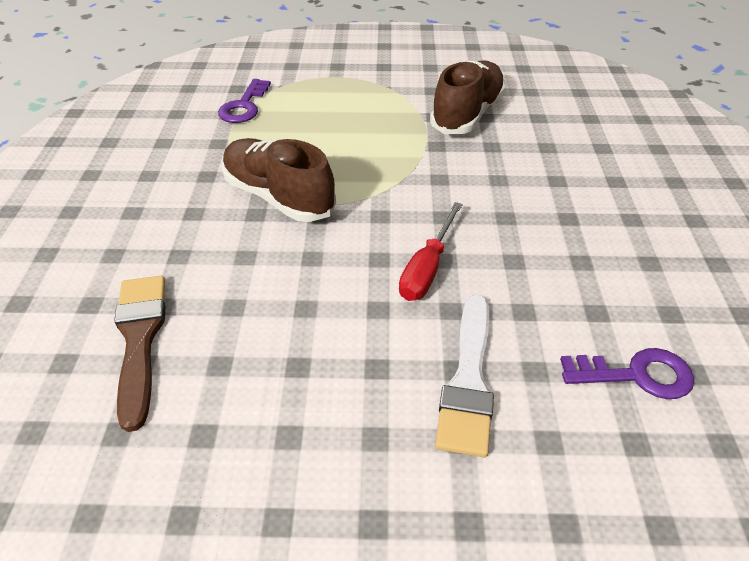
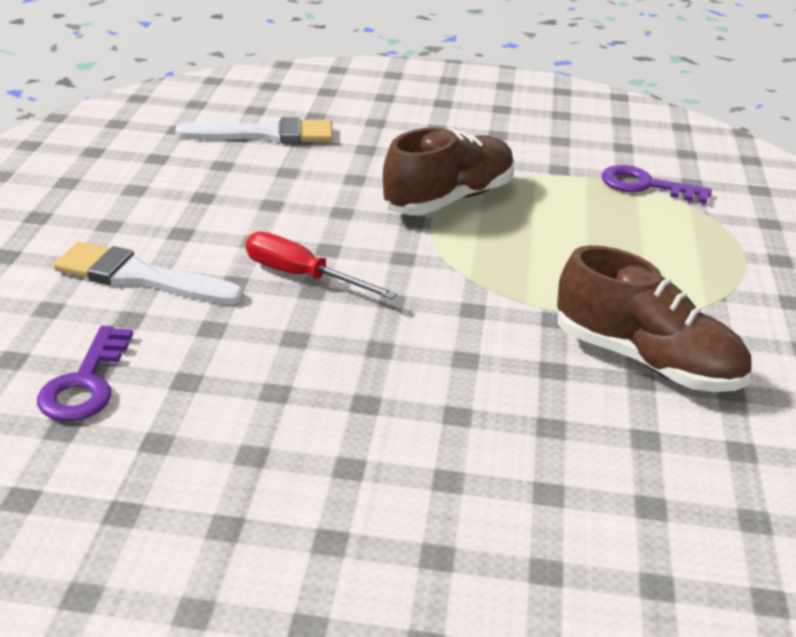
camera: 95 degrees right, 10 degrees down
brown brush [114,276,166,432] -> white brush [175,117,333,143]

